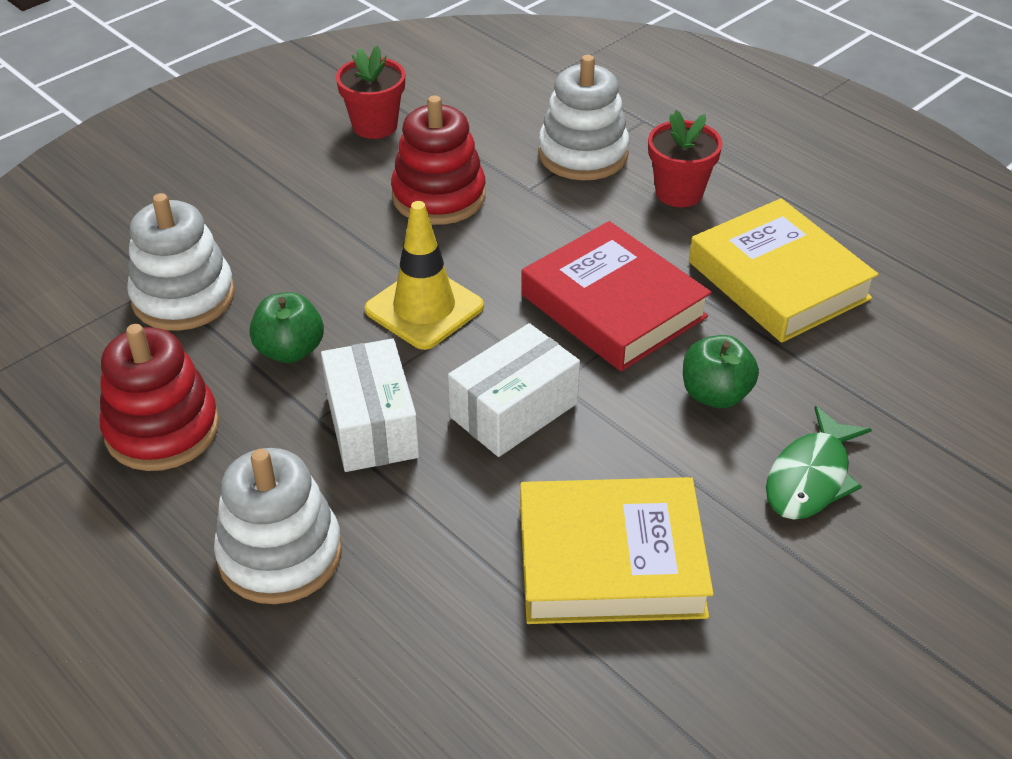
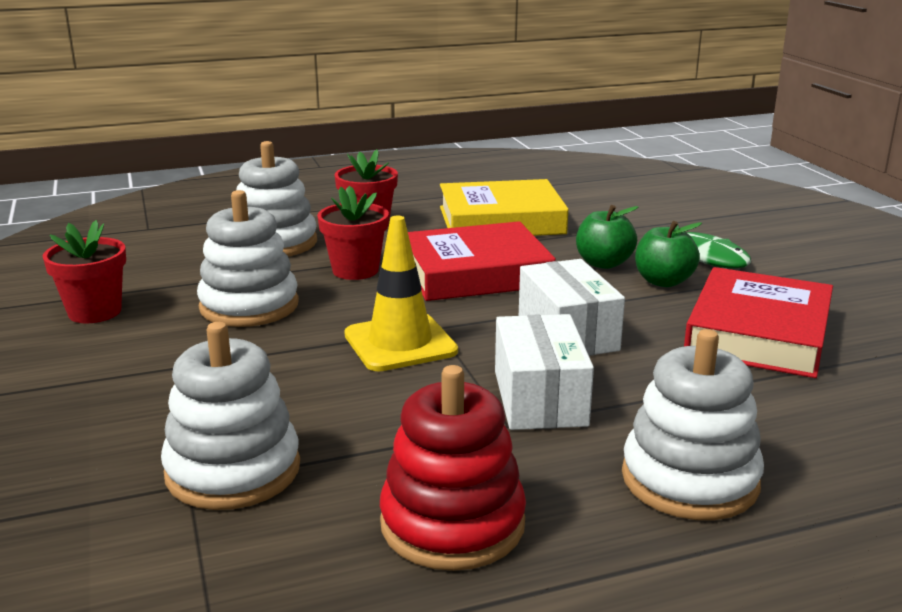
camera: 65 degrees left, 20 degrees down
green apple [249,292,324,363] -> green apple moved to [635,221,702,287]
white box [321,339,419,472] -> white box turned 75 degrees clockwise [495,314,594,430]
red stacking toy [391,95,486,225] -> white stacking toy [197,190,299,327]
yellow book [520,477,714,624] -> red book [684,267,833,378]
none -> red flower pot [317,186,389,280]

